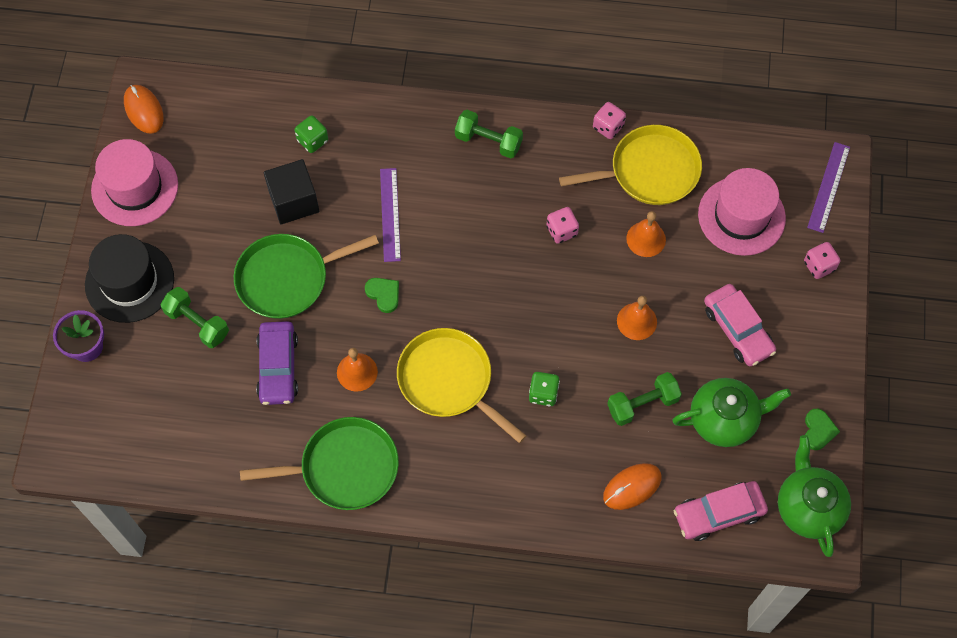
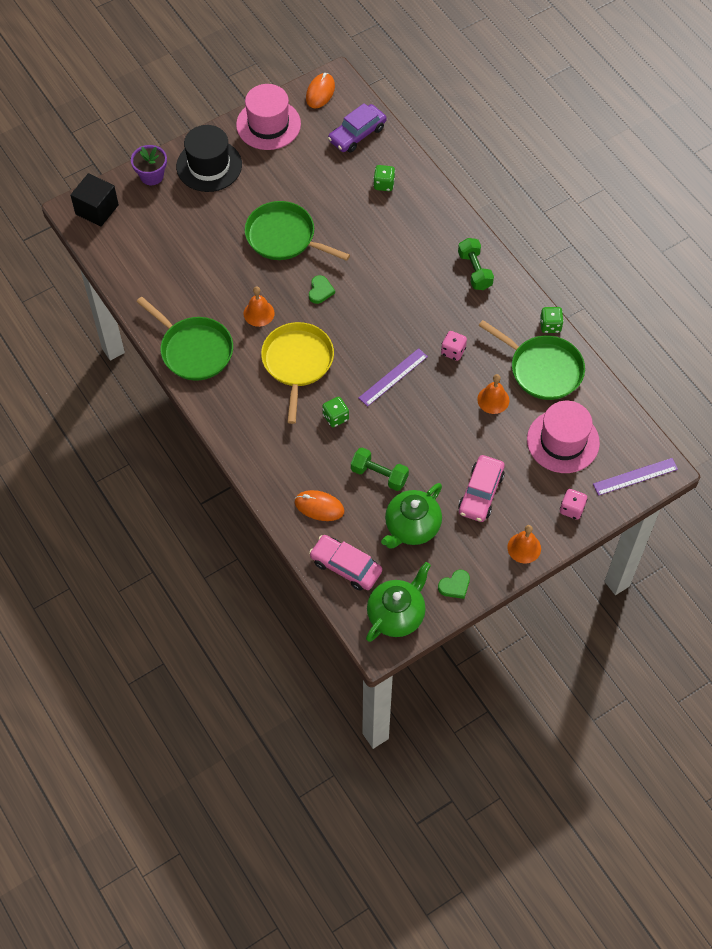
camera: 50 degrees right, 5 degrees down
green dumbbell [160,287,229,348] -> none
purple car [256,321,298,405] -> purple car moved to [328,103,386,153]
black cube [264,159,320,224] -> black cube moved to [70,173,119,227]
purple ruler [380,168,401,262] -> purple ruler moved to [359,348,428,406]
yellow pan [559,125,702,205] -> green pan [478,320,585,400]
pink dice [593,102,626,139] -> green dice [540,307,564,333]
orange bell [617,296,657,340] -> orange bell moved to [507,525,541,563]
green teapot [672,378,791,447] -> green teapot turned 90 degrees clockwise [381,483,442,548]

